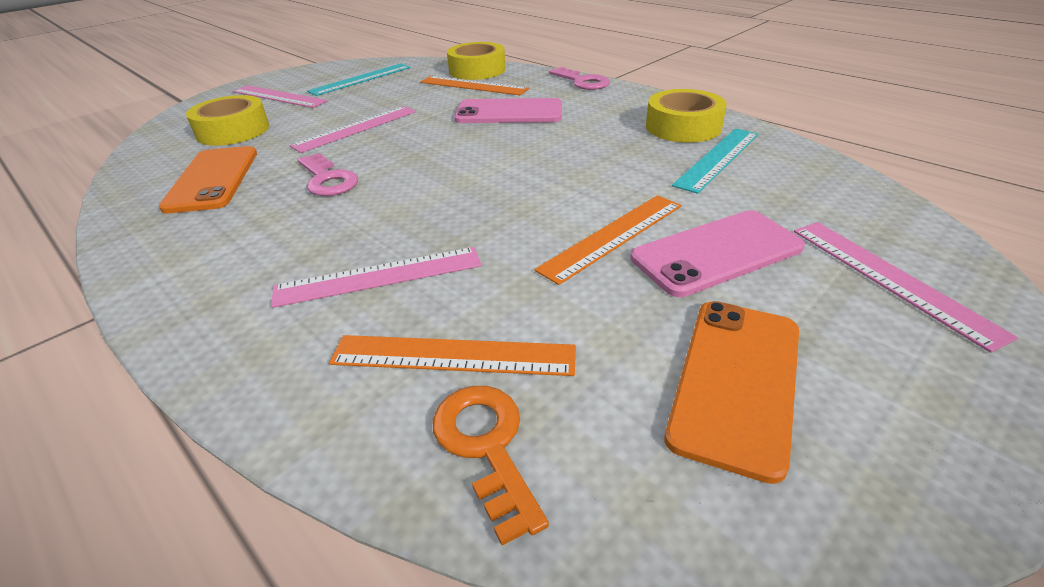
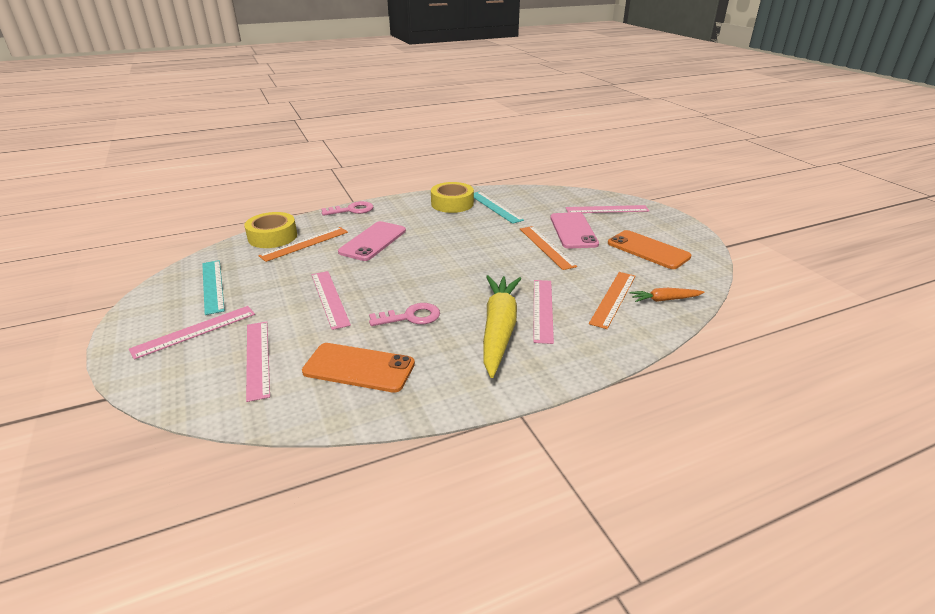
camera: 70 degrees left, 5 degrees down
yellow tape [186,95,269,146] -> pink ruler [246,321,270,402]
orange key [433,386,549,546] -> orange carrot [630,288,705,302]
none -> yellow carrot [483,275,521,378]

